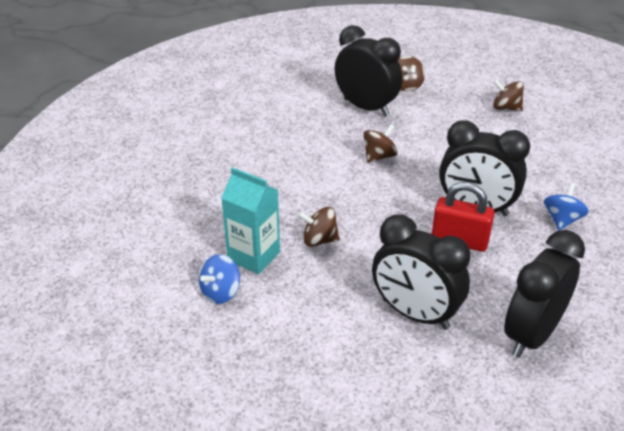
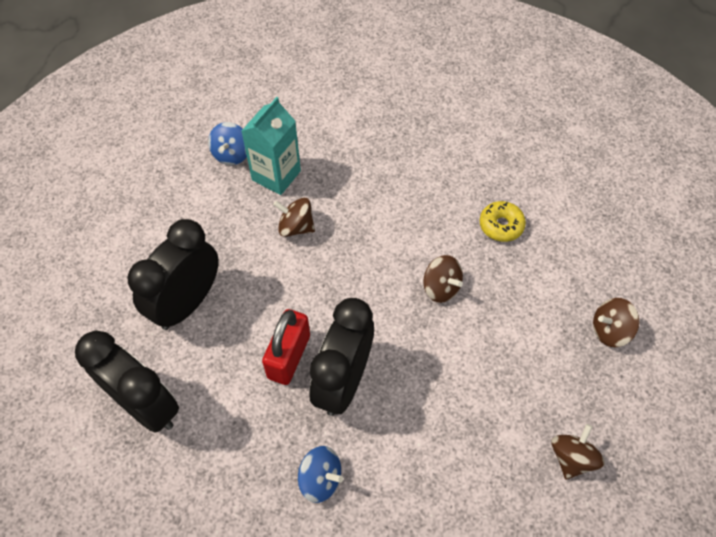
camera: 90 degrees right, 20 degrees up
blue spinning top [199,254,240,304] -> blue spinning top turned 120 degrees counterclockwise [208,122,247,165]
brown spinning top [298,207,340,247] -> brown spinning top turned 75 degrees counterclockwise [273,198,315,237]
black clock [334,25,402,117] -> none
none -> yellow donut [480,201,526,242]

